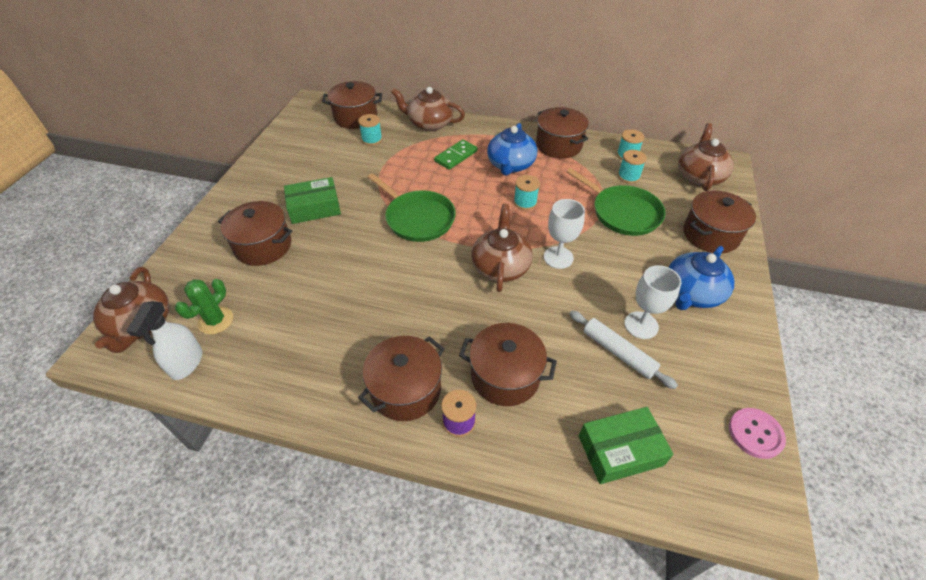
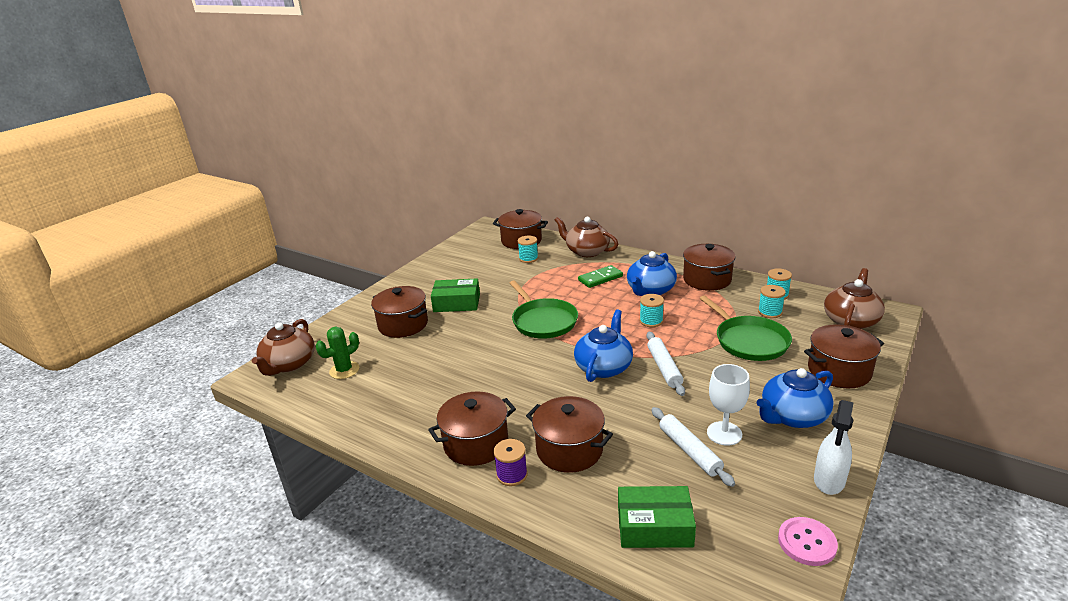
camera: 20 degrees right, 20 degrees down
white spray bottle [127,301,202,380] -> white spray bottle moved to [814,400,853,495]
brown teapot [471,204,533,292] -> blue teapot [574,309,633,382]
white goblet [544,199,585,269] -> white rolling pin [647,332,685,396]

